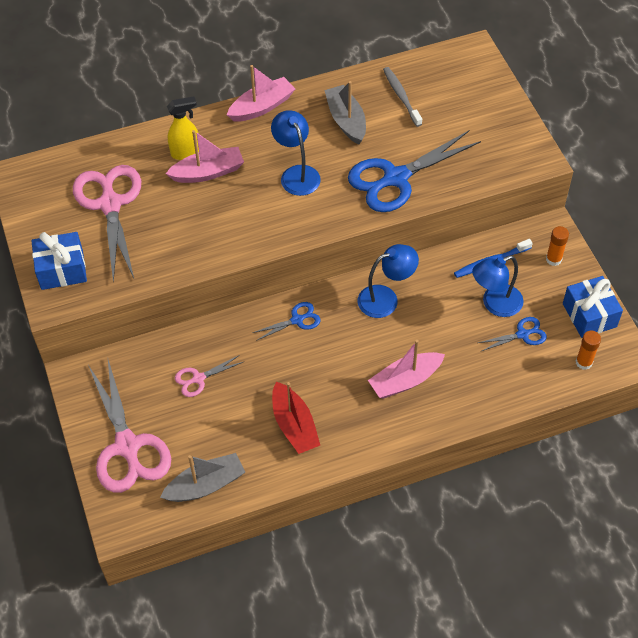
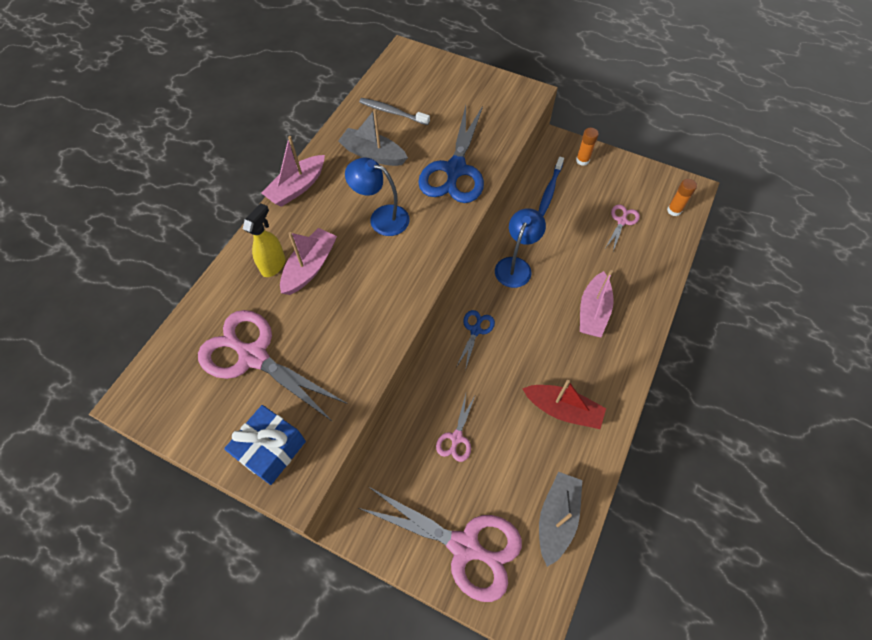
camera: 45 degrees left, 5 degrees up
pink boat [227,65,295,122] -> pink boat turned 150 degrees counterclockwise [261,136,325,207]
blue lamp [472,256,523,317] -> none
blue scissors [478,317,547,351] -> pink scissors [606,204,640,251]
blue gift [563,276,623,338] -> none

